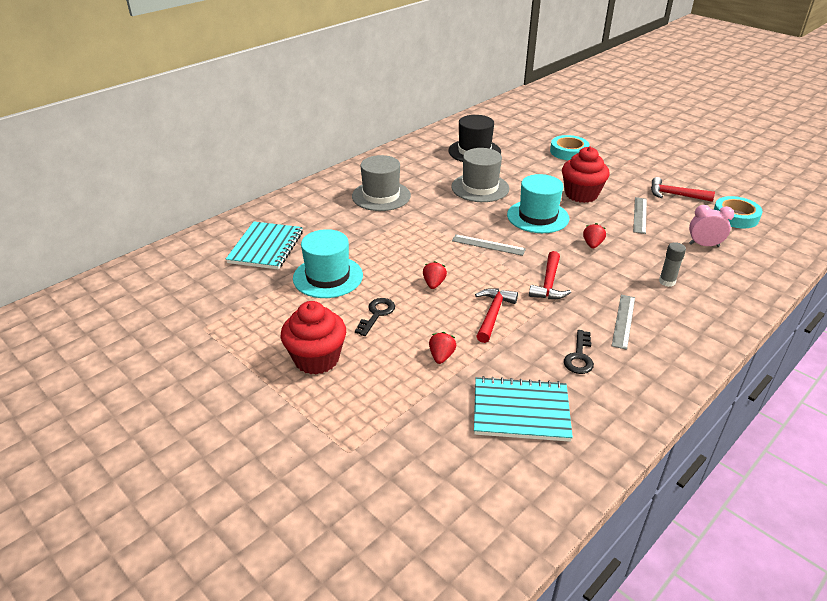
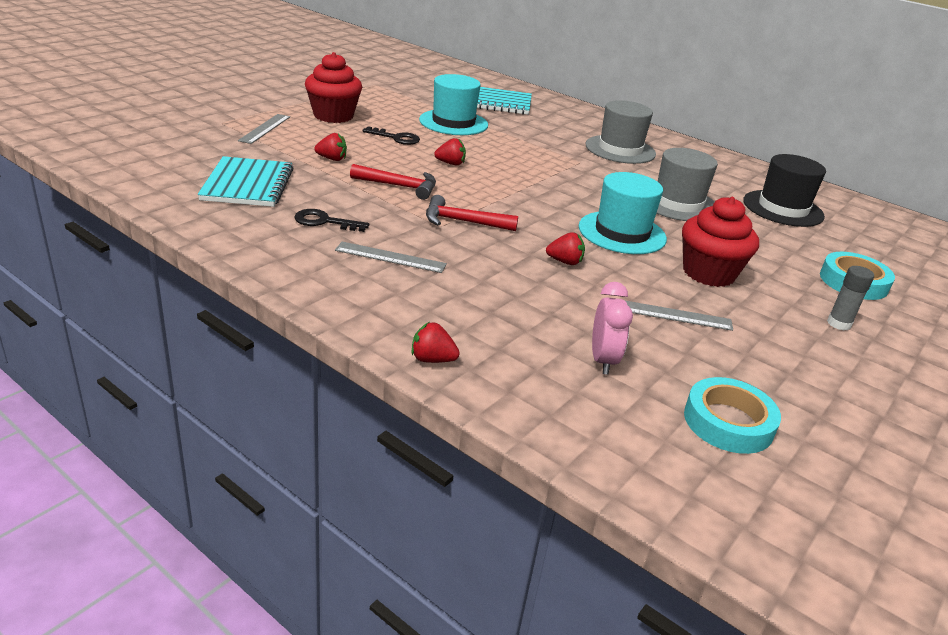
camera: 80 degrees right, 5 degrees down
grey ruler [452,234,526,256] -> grey ruler moved to [238,114,290,144]
red hammer [651,177,715,202] -> none
grey glue stick [659,242,686,287] -> grey glue stick moved to [827,266,874,331]
none -> red strawberry [412,322,460,363]

